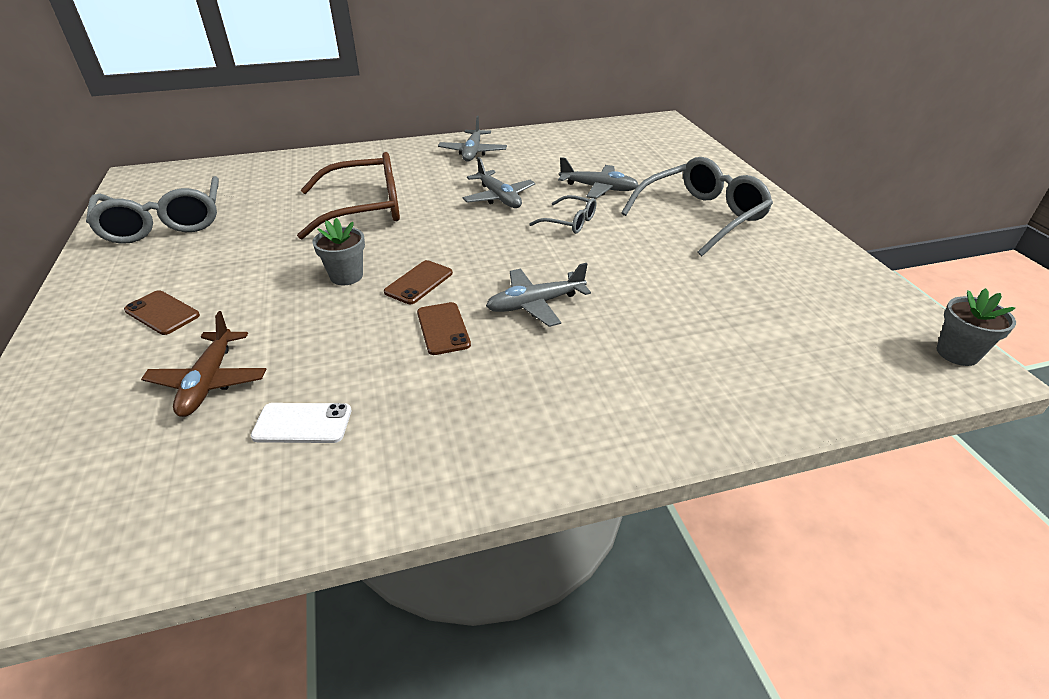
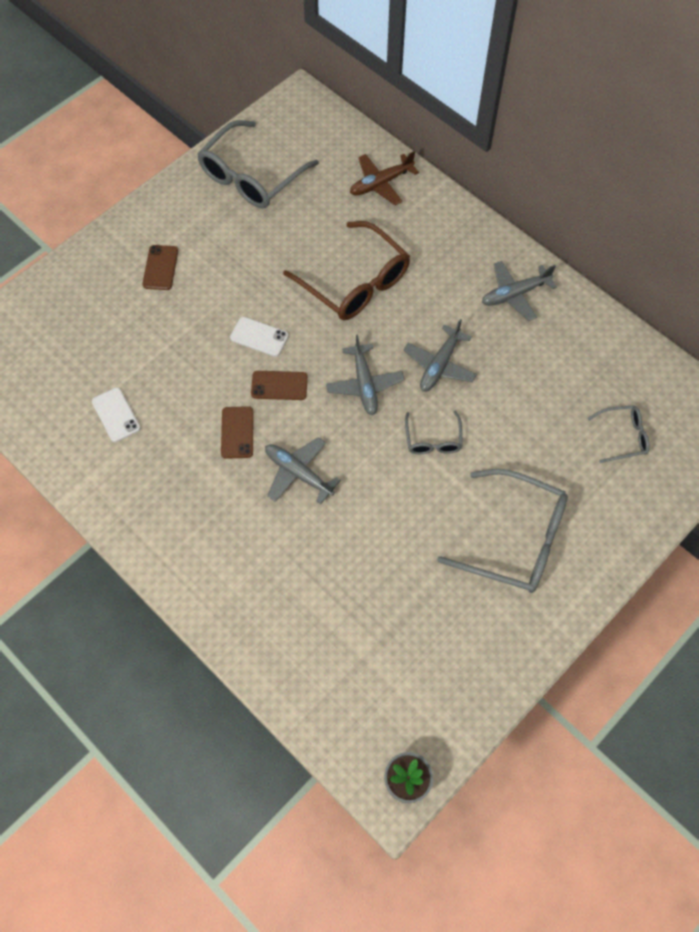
camera: 60 degrees right, 25 degrees up
brown plane [141,311,266,417] -> brown plane moved to [350,151,419,205]
grey flower pot [313,218,365,285] -> white phone [230,317,289,357]
brown phone [417,302,471,355] -> brown phone turned 45 degrees counterclockwise [221,406,254,459]
grey plane [558,157,639,199] -> grey plane moved to [326,335,404,415]
none -> grey glasses [587,405,650,463]

